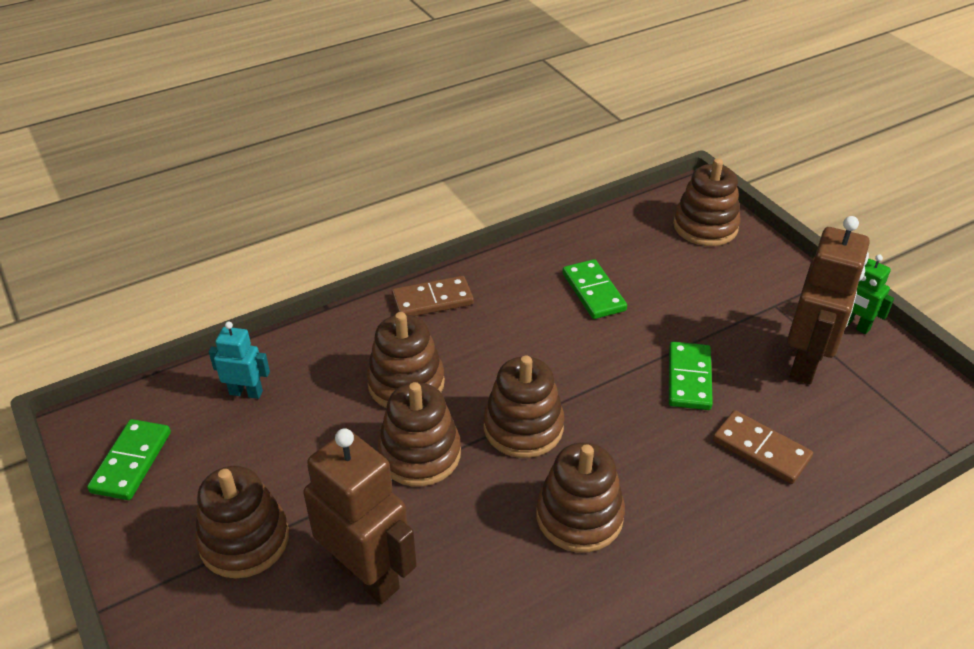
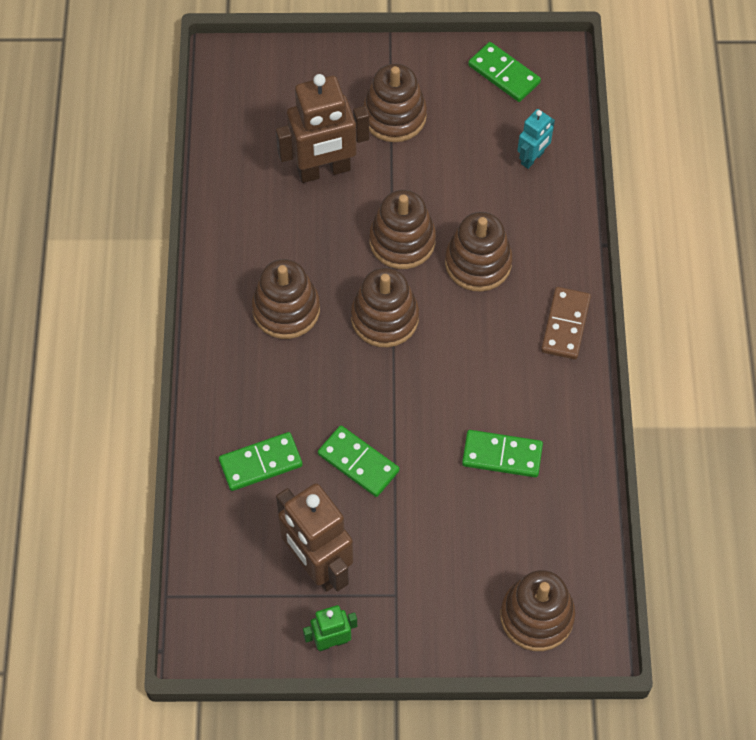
camera: 120 degrees right, 20 degrees up
brown domino [713,410,813,484] -> green domino [219,432,303,491]

